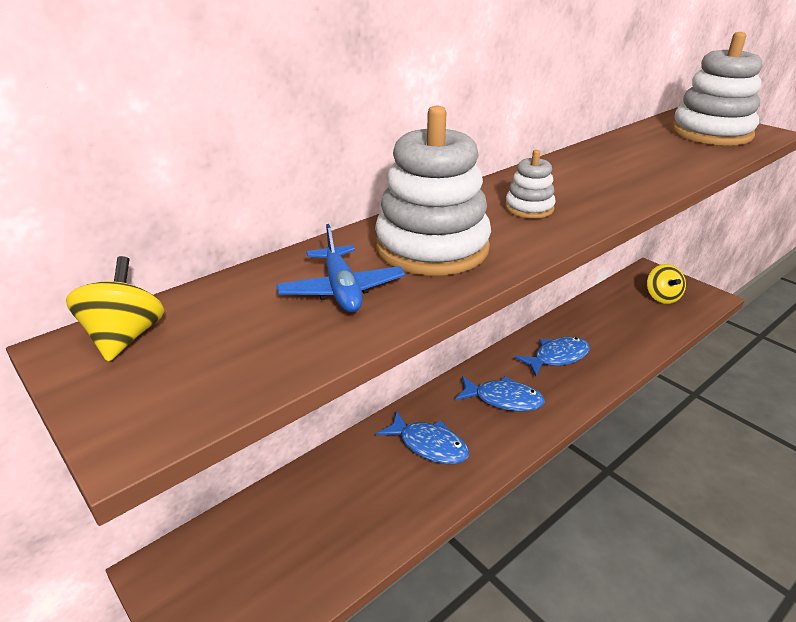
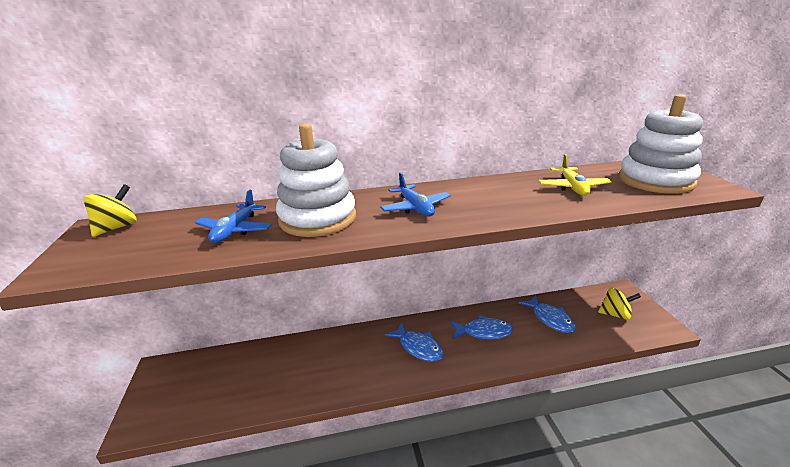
camera: 30 degrees right, 5 degrees down
blue fish [376,412,469,464] -> blue fish moved to [518,295,575,333]
white stacking toy [505,150,556,218] -> blue plane [380,172,451,216]
yellow spinning top [647,264,686,304] -> yellow spinning top turned 105 degrees counterclockwise [598,288,641,320]
none -> yellow plane [539,154,611,196]

